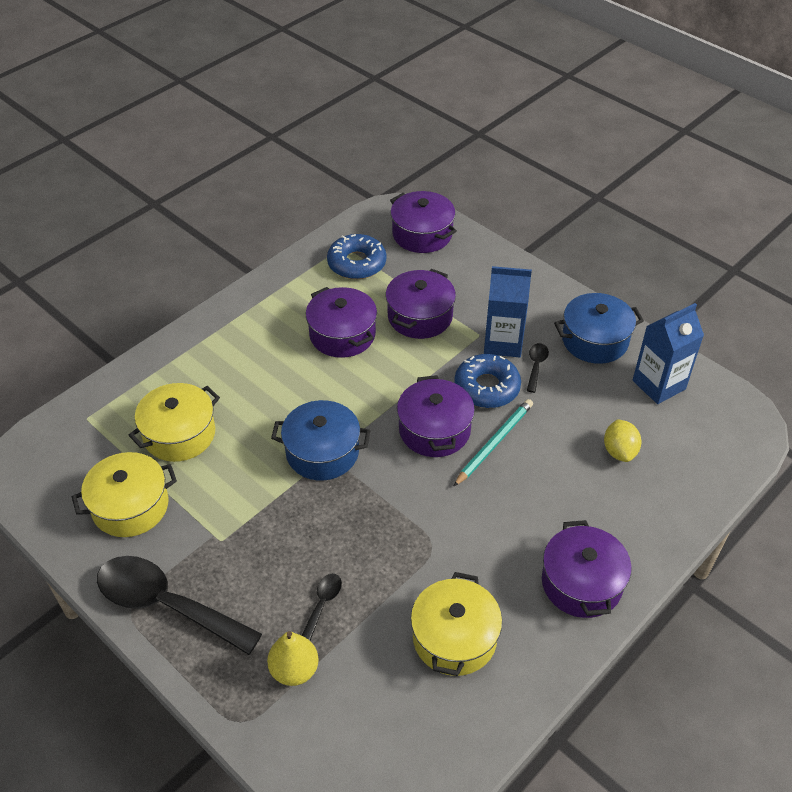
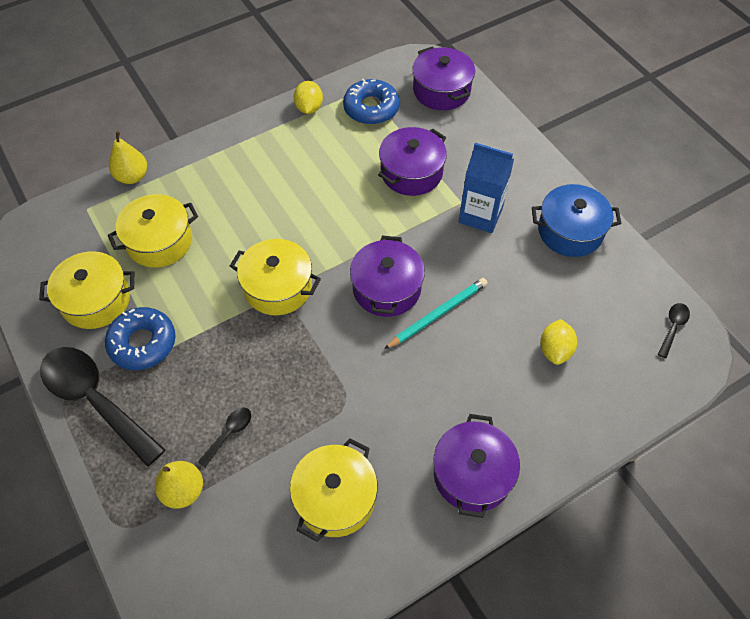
camera: 15 degrees right, 10 degrees up
blue pot [271,400,371,480] -> yellow pot [230,239,321,315]
purple pot [306,287,377,358] -> none
blue donut [454,354,521,408] -> blue donut moved to [105,307,176,370]
black spoon [527,343,549,393] -> black spoon moved to [658,303,690,358]
blue carton [633,303,704,404] -> none
none -> yellow pear [109,131,147,184]
none -> yellow lemon [293,81,323,114]

